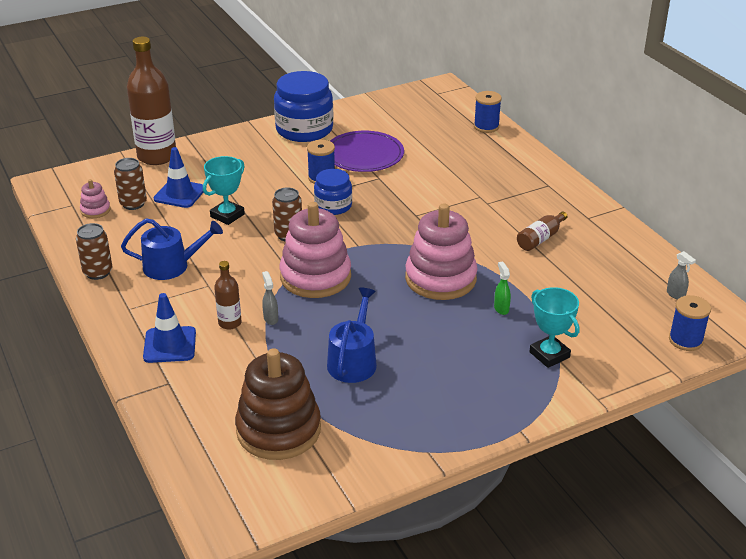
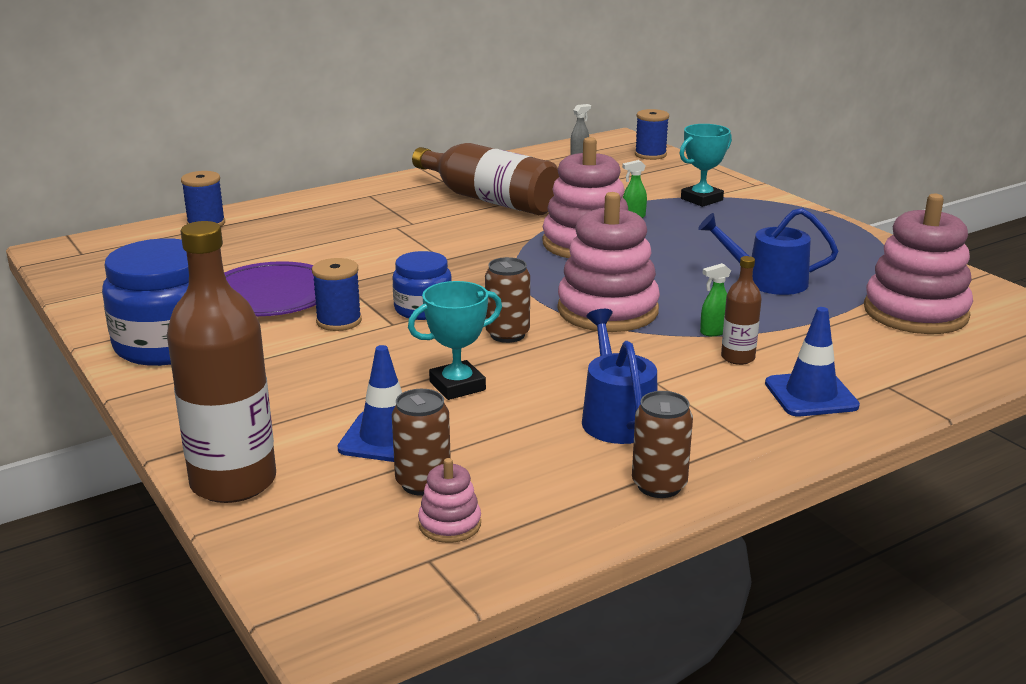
camera: 95 degrees left, 10 degrees down
turquoise trophy [203,156,245,225] -> turquoise trophy turned 60 degrees counterclockwise [408,281,502,400]
brown stacking toy [235,348,321,460] -> pink stacking toy [864,193,973,334]
grey spray bottle [262,271,278,325] -> green spray bottle [700,263,731,336]
brown bottle [517,212,568,251] -> brown bottle [412,143,559,215], size x2.10

